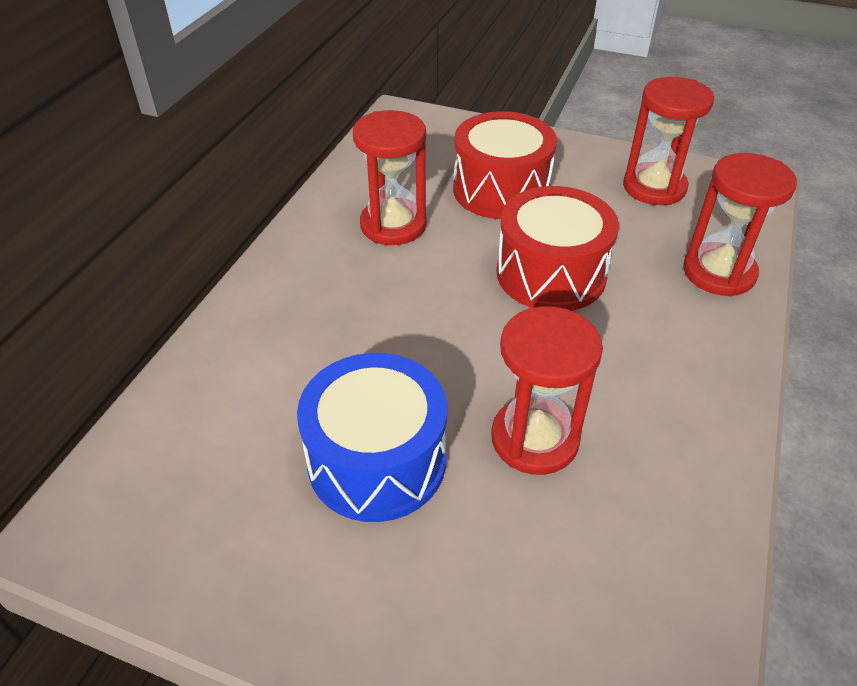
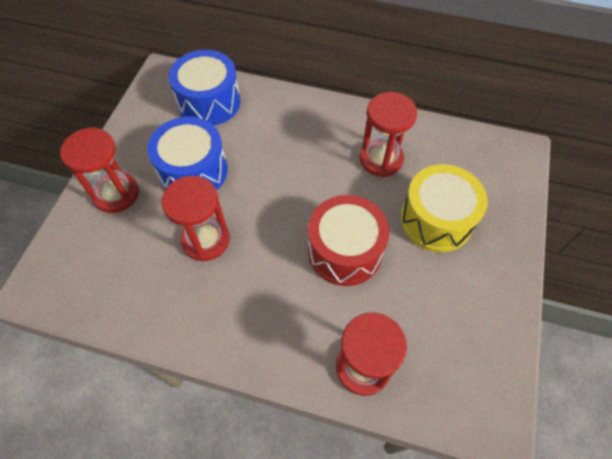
camera: 85 degrees right, 15 degrees up
red drum [453,111,557,219] -> yellow drum [400,164,488,252]
red hourglass [623,77,714,205] -> red hourglass moved to [60,127,139,213]
none -> blue drum [169,50,241,126]

